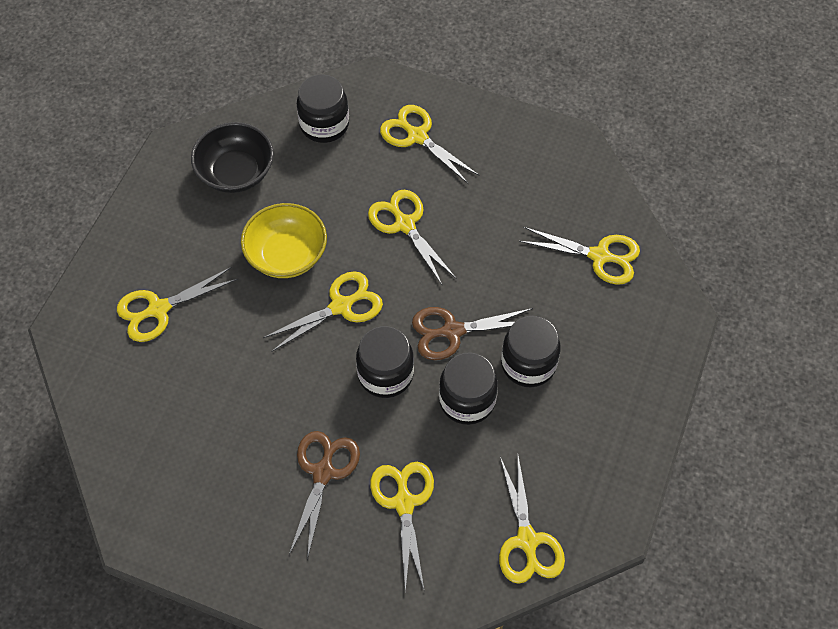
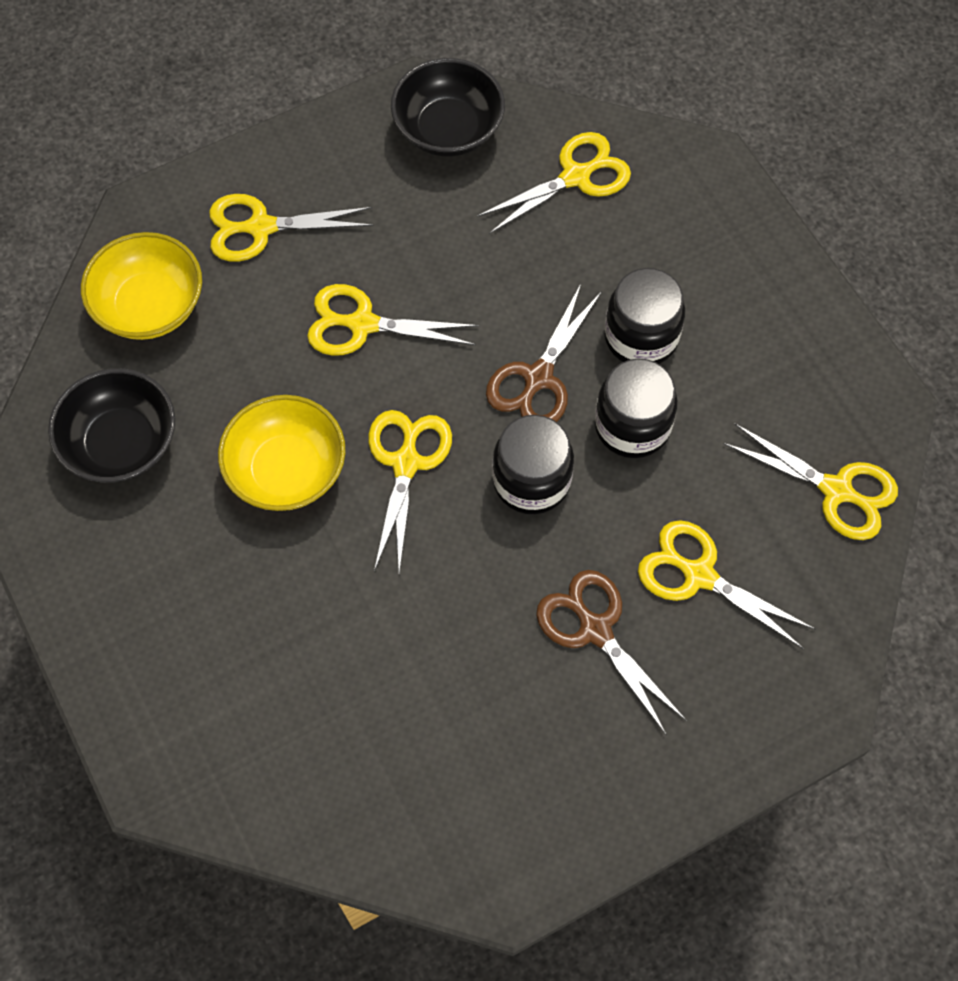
camera: 50 degrees left, 5 degrees up
yellow scissors [117,267,238,342] -> none
black jar [297,74,349,143] -> yellow bowl [81,232,202,340]
none -> black bowl [391,58,505,157]

